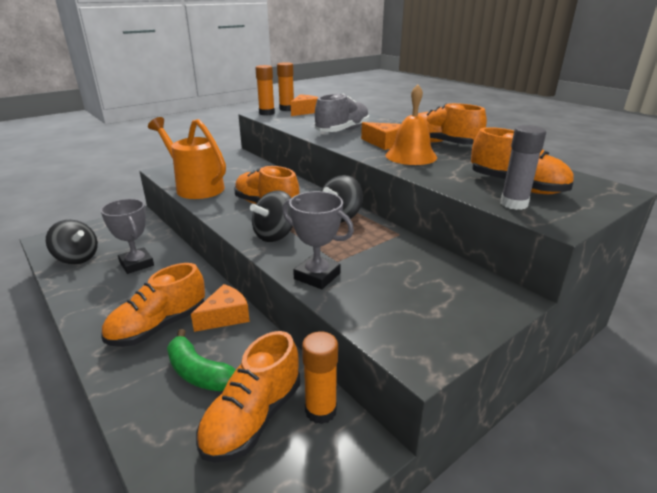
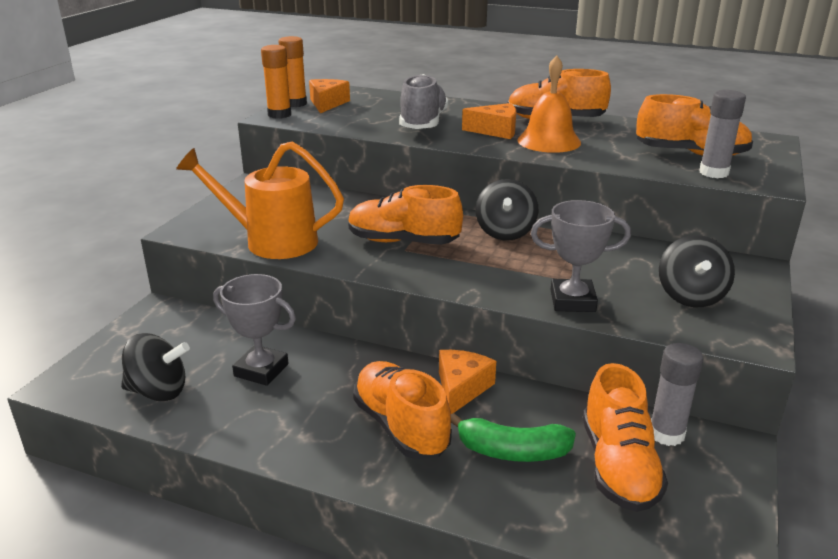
camera: 30 degrees left, 0 degrees up
orange shoe [101,263,205,347] -> orange shoe turned 135 degrees clockwise [353,361,452,459]
black spinning top [250,190,293,242] -> black spinning top moved to [659,235,735,307]
orange glue stick [302,331,338,424] -> grey glue stick [651,343,703,446]

